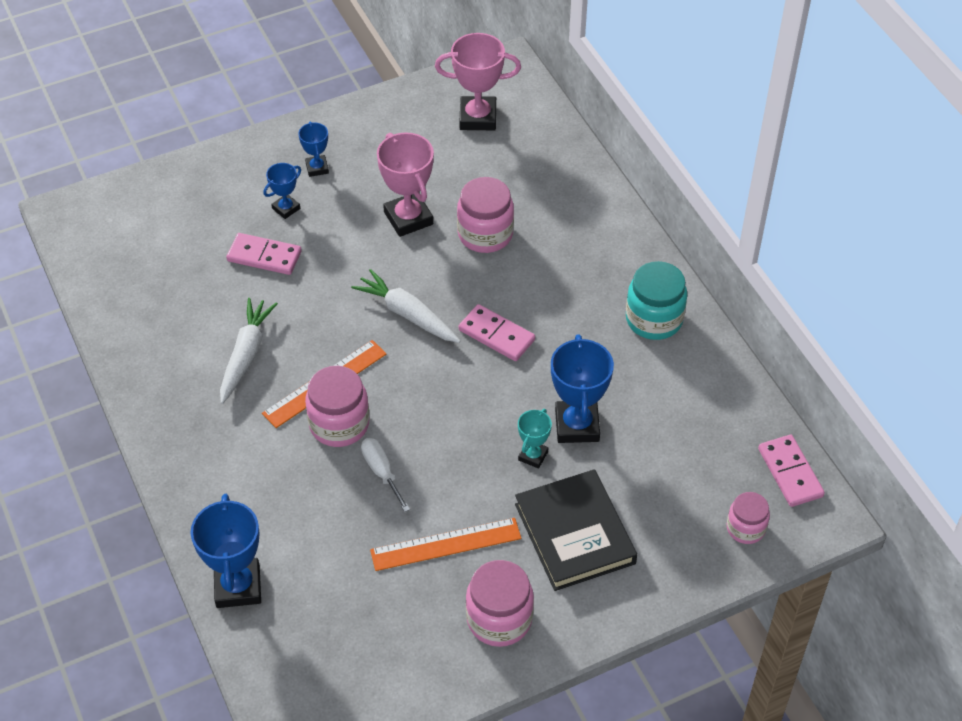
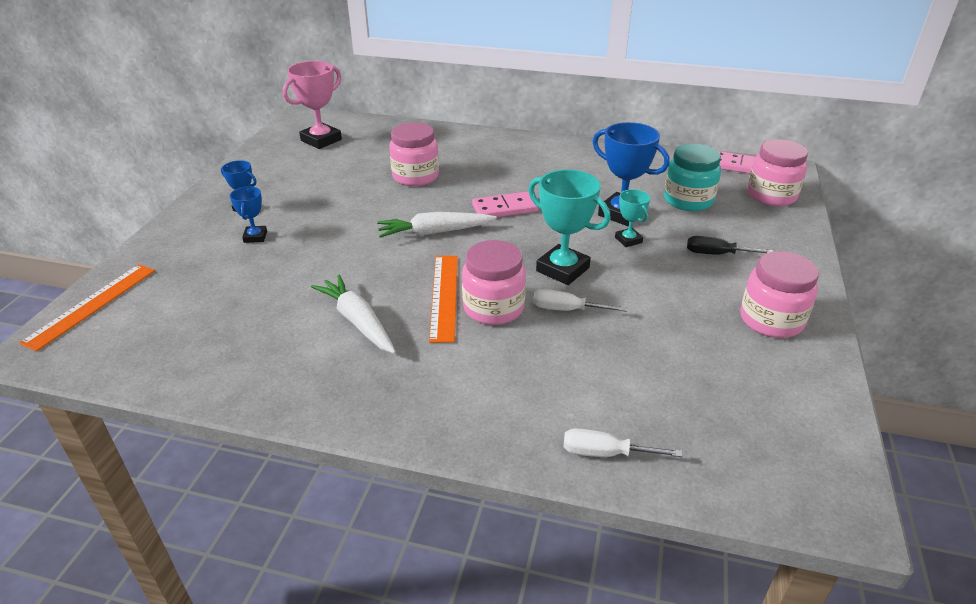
camera: 50 degrees left, 15 degrees down
blue trophy [191,494,261,608] -> white screwdriver [563,428,682,457]
pink domino [226,233,302,275] -> none
orange ruler [370,518,521,571] -> orange ruler moved to [19,264,155,351]
pink trophy [377,132,434,237] -> none
black book [515,469,637,591] -> black screwdriver [687,236,774,255]
turquoise jar [626,261,687,340] -> turquoise jar moved to [664,144,721,211]
pink jar [727,492,770,544] -> pink jar [747,139,808,206], size x1.60
none -> turquoise trophy [528,169,611,285]

